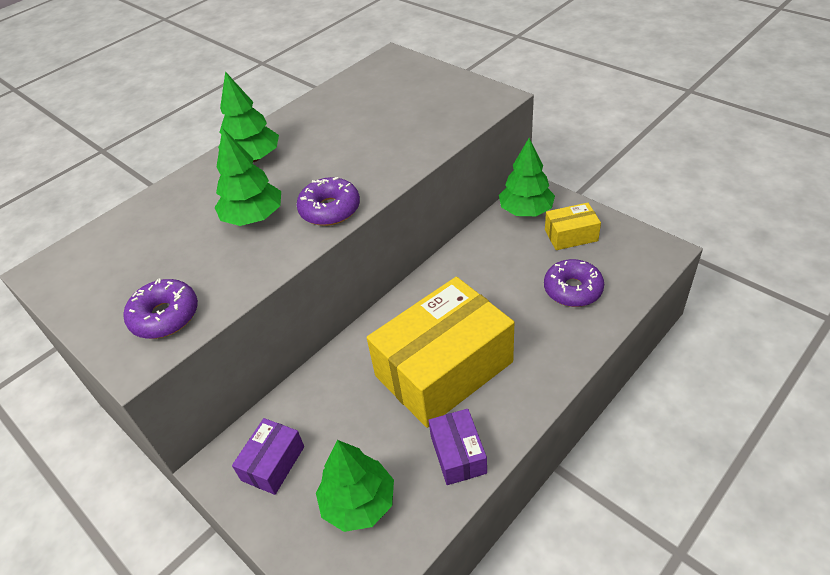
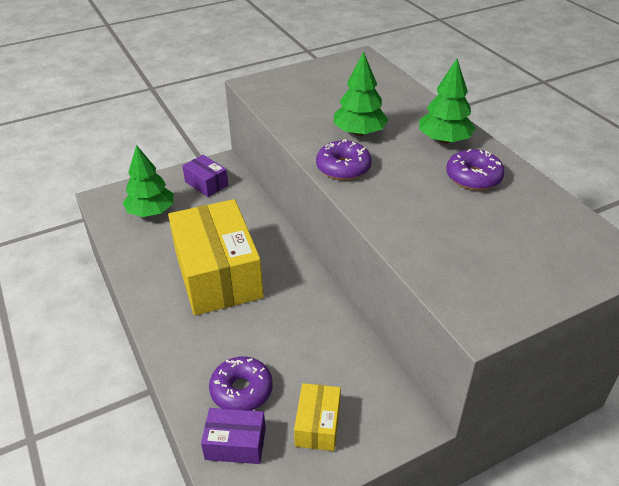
camera: 105 degrees right, 5 degrees down
purple donut [124,278,198,339] -> purple donut moved to [446,149,505,190]
purple box [429,409,487,485] -> purple box moved to [201,408,266,464]
green tree [499,138,555,216] -> none

